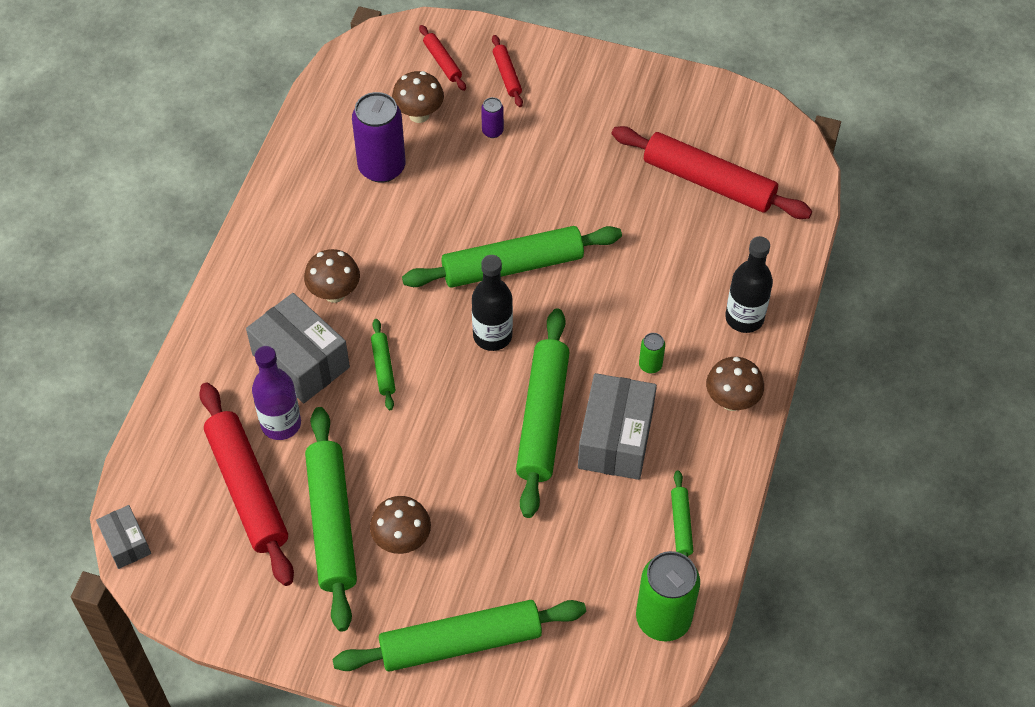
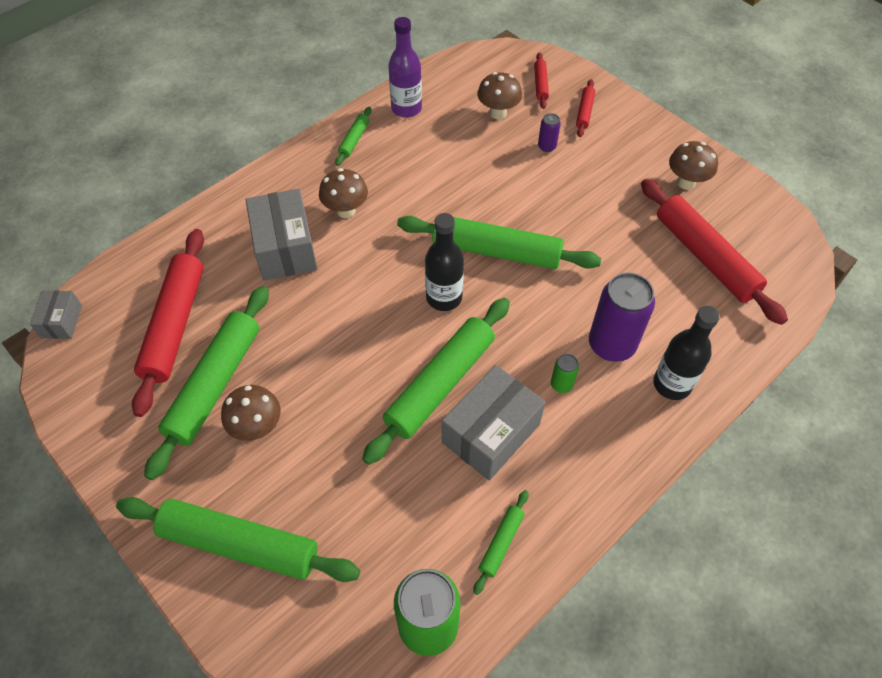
camera: 30 degrees right, 0 degrees up
purple bottle [252,346,301,440] -> purple bottle moved to [388,17,422,118]
purple can [352,92,406,183] -> purple can moved to [589,272,655,362]
green rolling pin [371,319,396,410] -> green rolling pin moved to [335,107,372,166]
brown mushroom [706,357,764,411] -> brown mushroom moved to [669,141,718,190]

